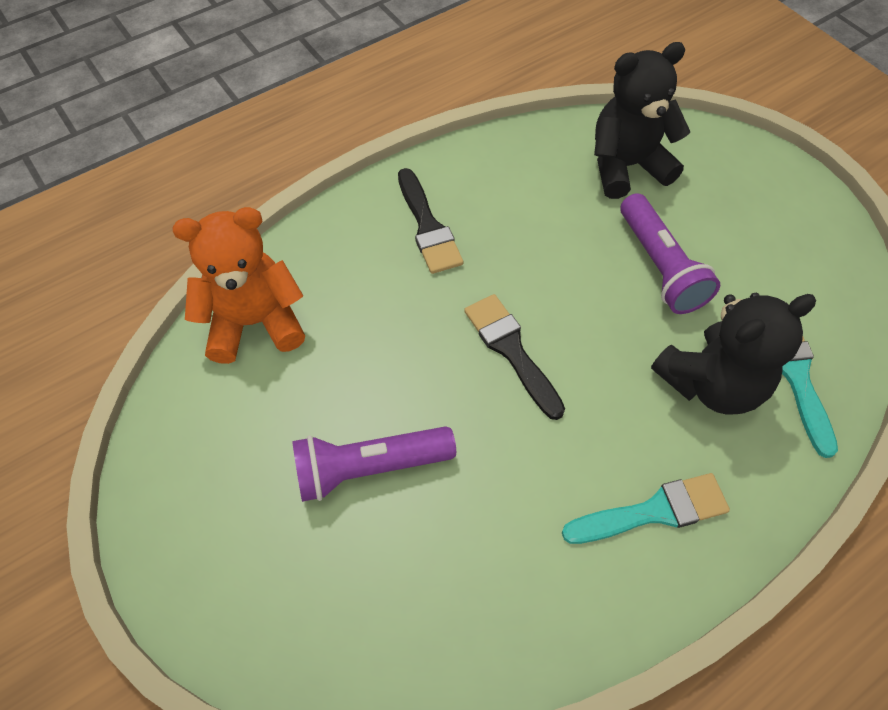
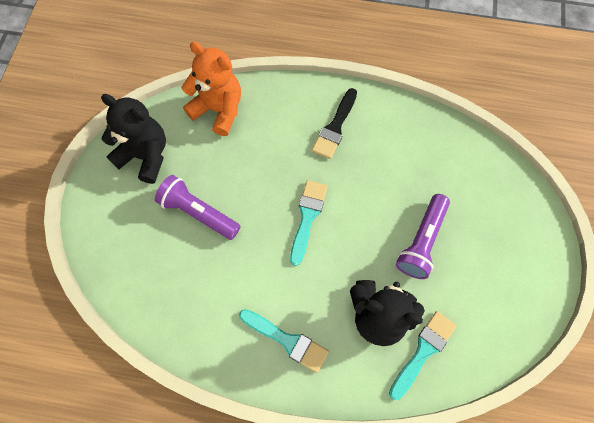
camera: 45 degrees right, 10 degrees up
black brush [464,294,565,420] -> turquoise brush [290,180,328,266]
black teddy bear [594,42,690,199] -> black teddy bear moved to [101,94,166,184]

